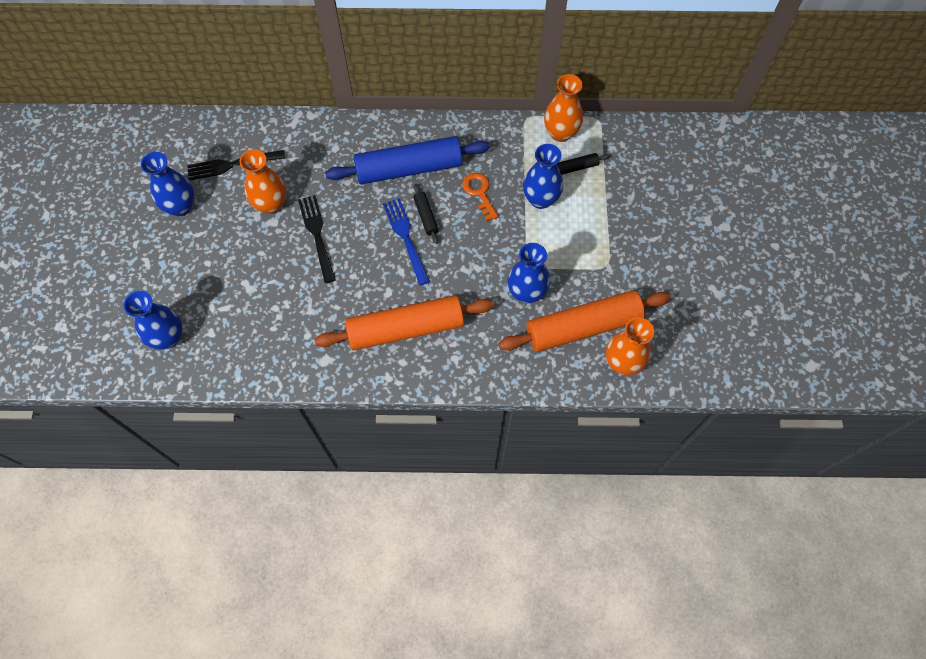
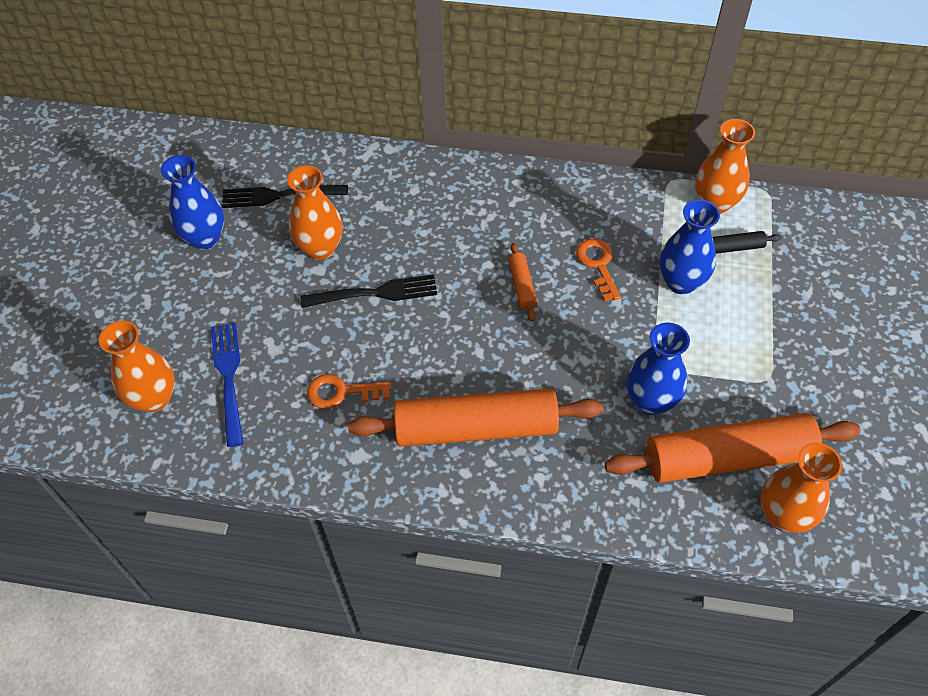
camera: 10 degrees right, 10 degrees down
blue vase [124,291,182,349] -> orange vase [99,321,175,413]
black fork [298,195,336,283] -> black fork turned 90 degrees clockwise [301,274,437,308]
blue rolling pin [325,136,490,184] -> none
blue fork [383,198,430,285] -> blue fork moved to [211,323,243,447]
black rolling pin [413,184,439,244] -> orange rolling pin [509,243,537,321]
none -> orange key [307,374,392,409]

